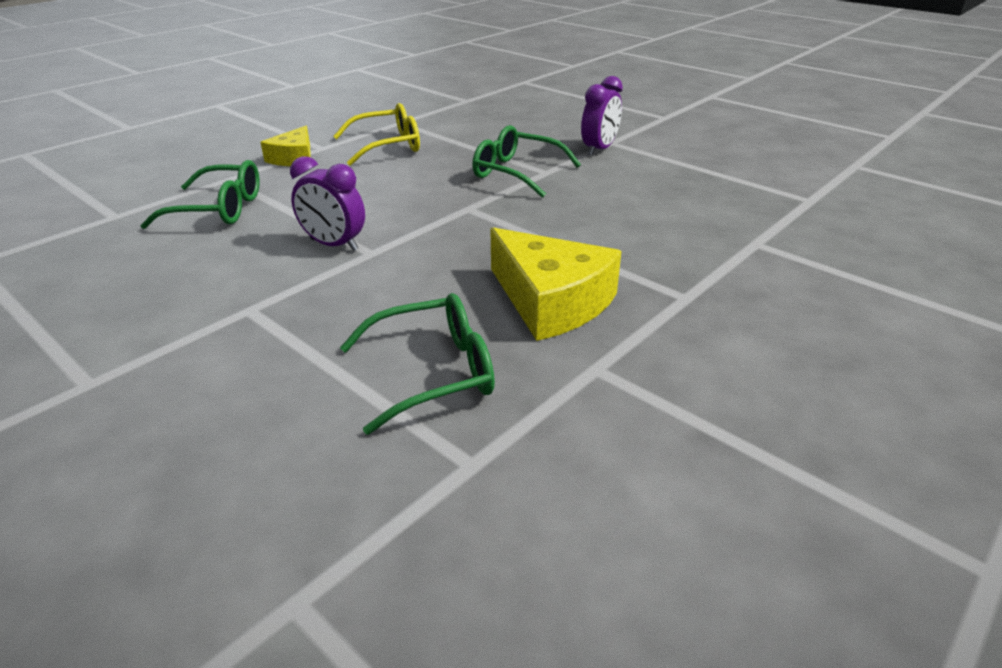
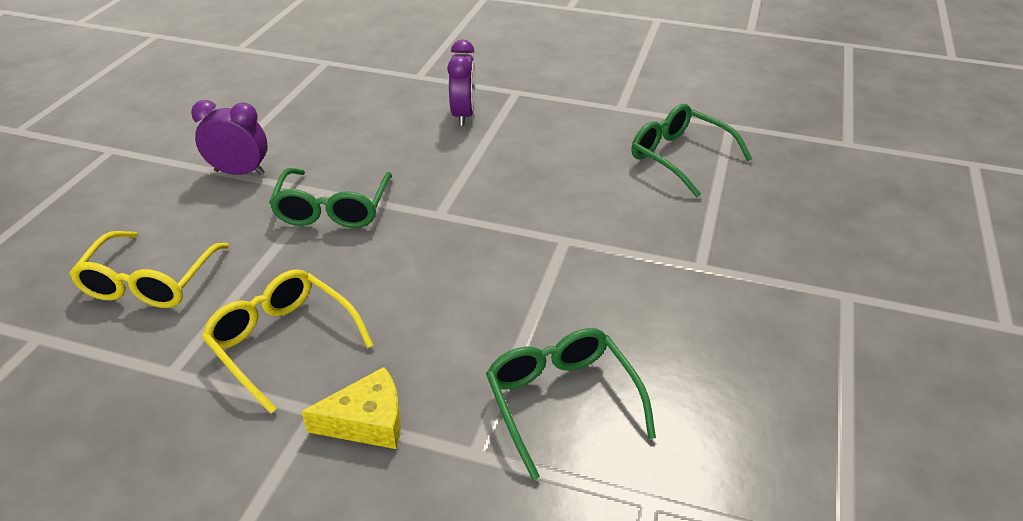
camera: 115 degrees left, 5 degrees up
purple clock [290,156,365,251] -> purple clock moved to [447,40,476,126]
yellow cheese [491,227,622,341] -> none
none -> yellow glasses [69,231,229,308]

